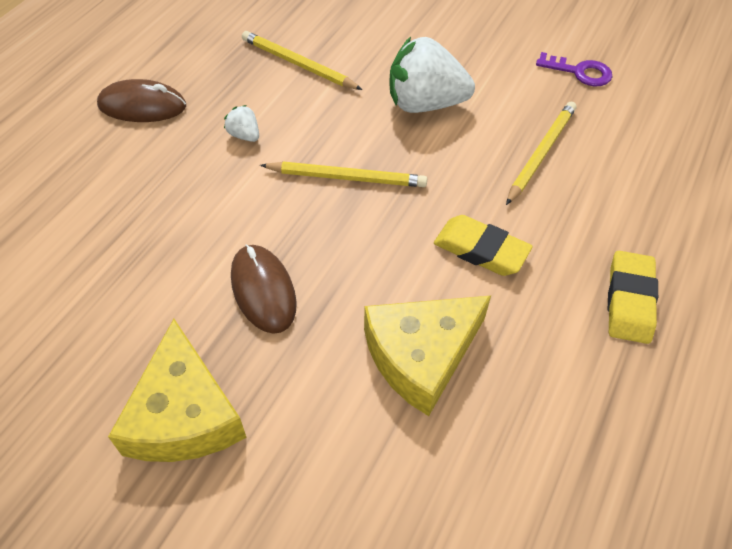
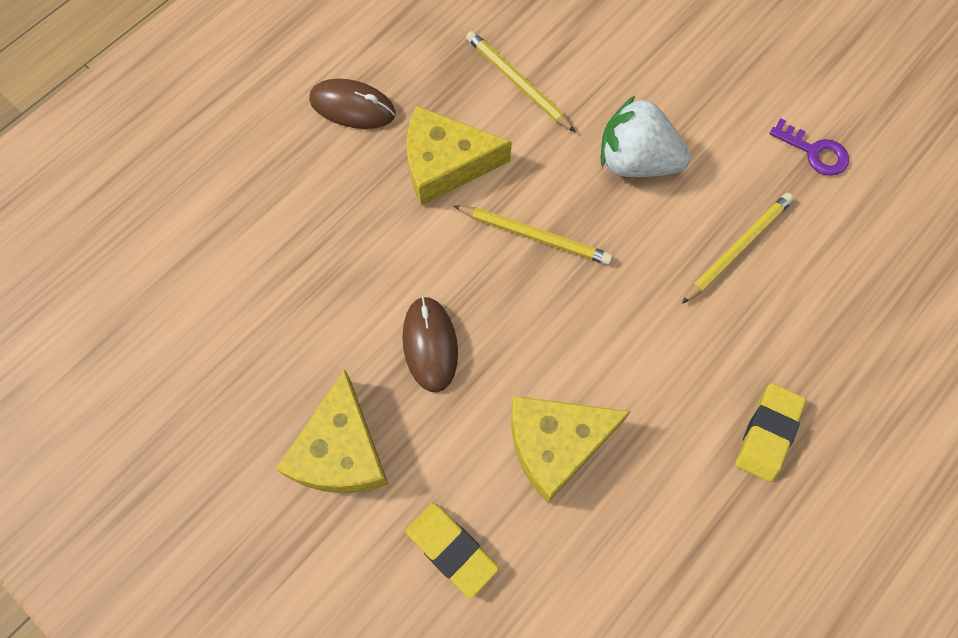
camera: 15 degrees right, 15 degrees up
white strawberry [224,105,259,142] -> yellow cheese [407,106,512,206]
yellow eraser [434,215,533,276] -> yellow eraser moved to [405,503,499,598]

